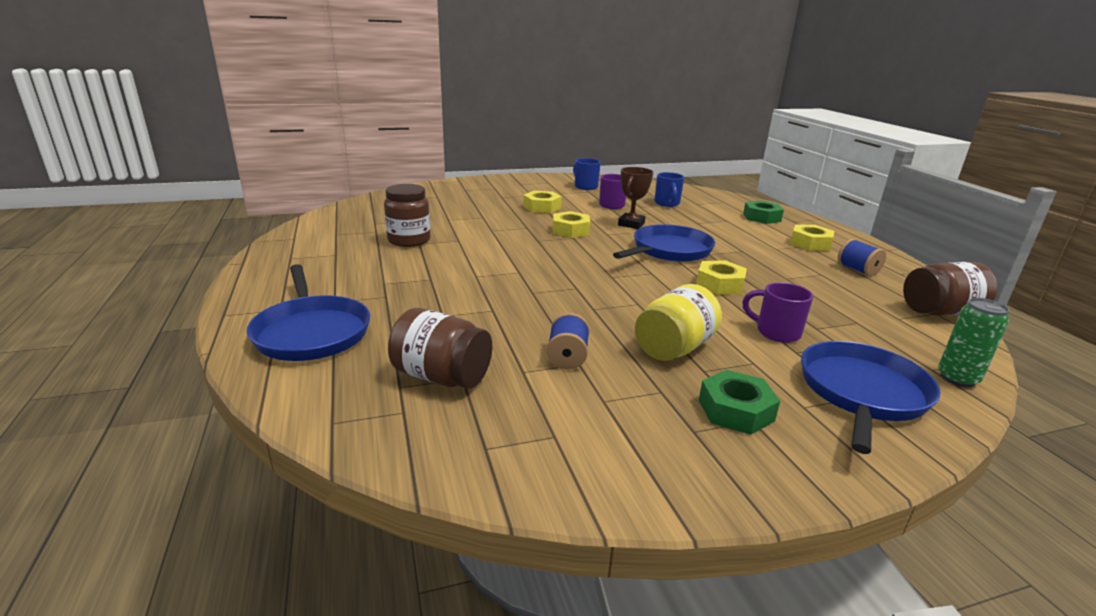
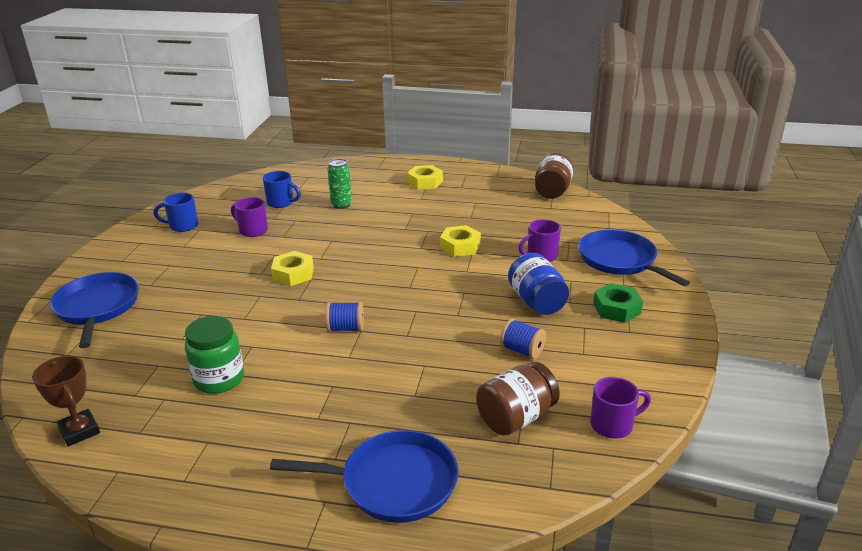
camera: 60 degrees left, 5 degrees up
brown jar [384,184,431,247] -> green jar [185,316,244,394]
yellow nut [523,191,562,213] -> none
blue pan [613,224,716,262] -> blue pan moved to [50,272,139,348]
brown trophy [618,167,653,229] -> brown trophy moved to [32,356,100,447]
yellow jar [635,284,722,361] -> blue jar [508,253,569,315]
green nut [743,200,784,224] -> none
blue spool [838,239,886,276] -> blue spool moved to [325,302,364,332]
green can [938,298,1010,387] -> green can moved to [327,159,352,209]
none -> purple mug [590,377,651,439]

